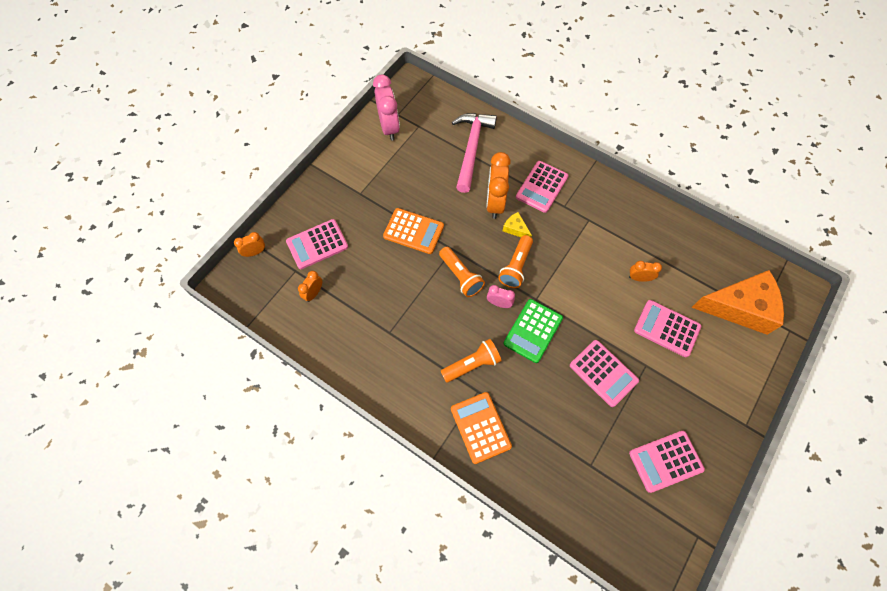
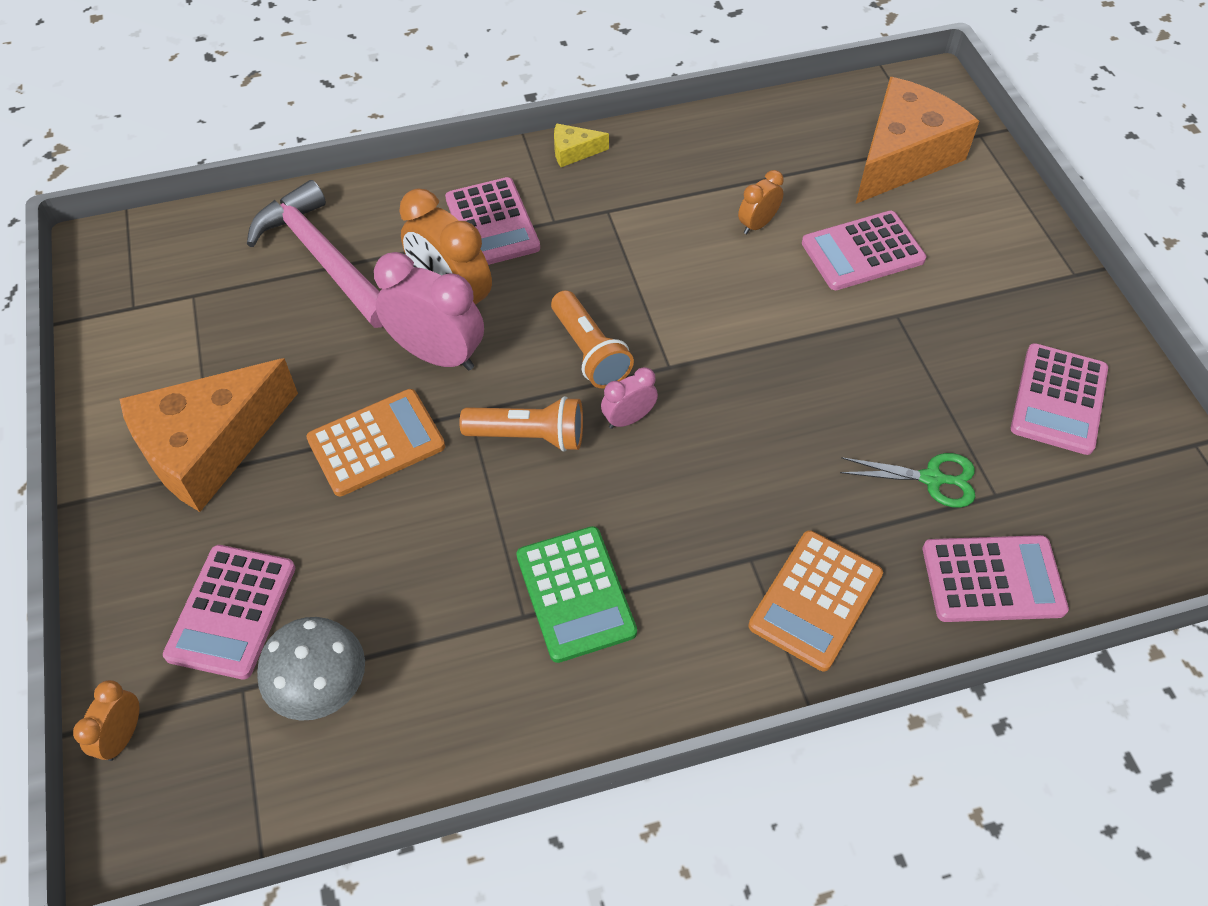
camera: 50 degrees left, 10 degrees down
orange clock [298,271,322,302] -> grey mushroom [257,617,365,721]
pink clock [373,74,400,141] -> pink clock moved to [374,252,484,371]
orange flashlight [440,339,502,383] -> none
orange calculator [451,392,512,464] -> orange calculator turned 75 degrees counterclockwise [748,531,883,671]
yellow cheese [503,212,532,237] -> yellow cheese moved to [554,123,609,167]
green calculator [504,299,563,363] -> green calculator moved to [516,526,637,663]
pink calculator [570,340,639,407] -> pink calculator moved to [923,535,1069,622]
none -> orange cheese [120,358,298,512]
none -> green scissors [840,453,975,508]

